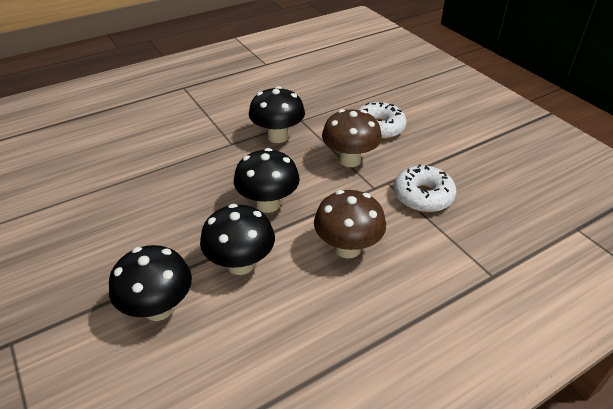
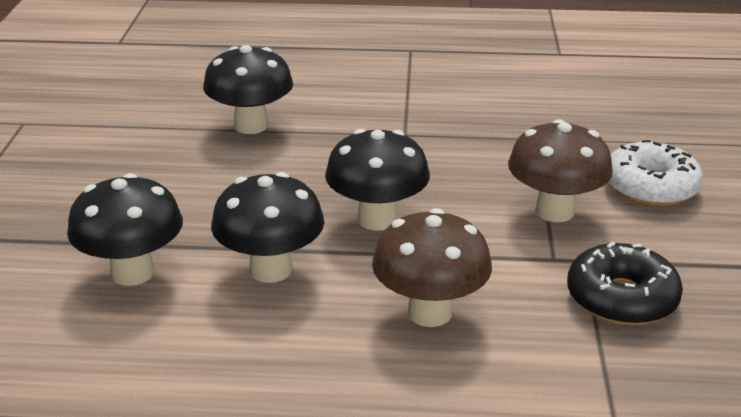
camera: 35 degrees right, 10 degrees down
black mushroom [249,86,305,143] -> black mushroom moved to [203,45,293,134]
white donut [394,164,456,212] -> black donut [567,242,683,326]

